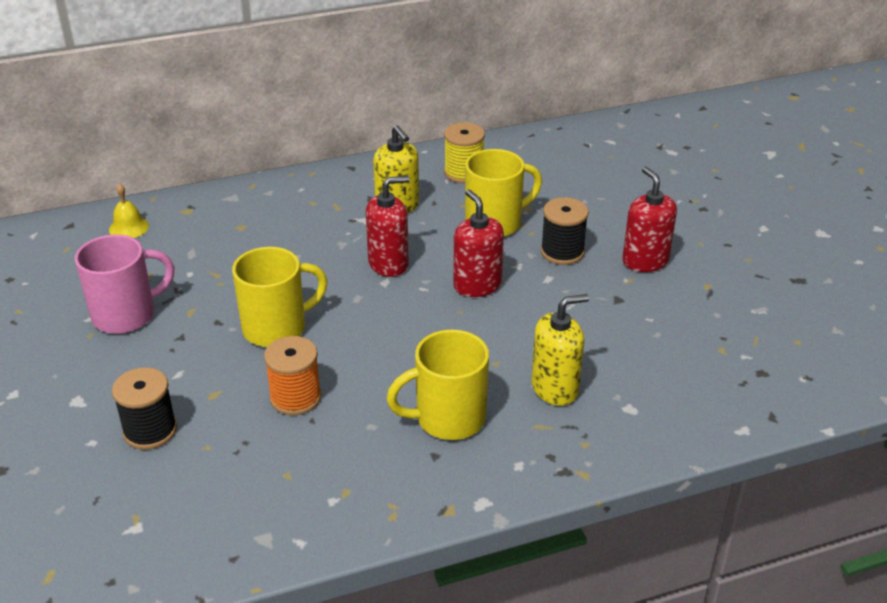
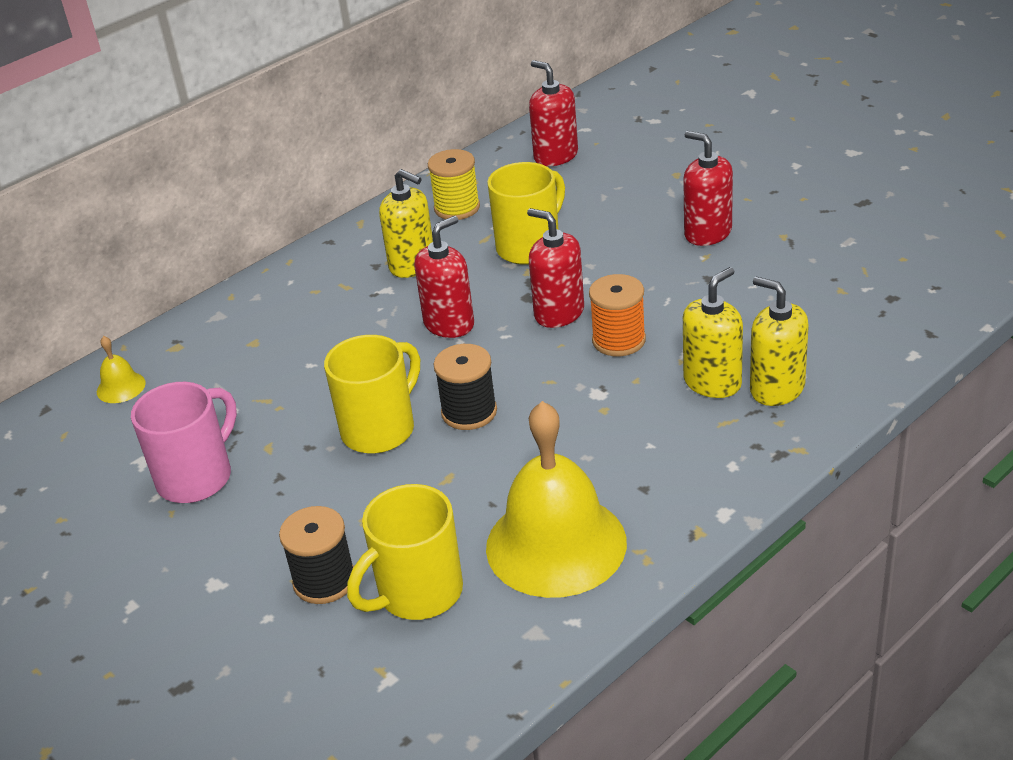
camera: 20 degrees left, 0 degrees up
orange spool [264,336,322,415] -> orange spool moved to [589,274,646,356]
yellow mug [387,330,489,440] -> yellow mug moved to [347,484,463,620]
black spool [541,197,589,265] -> black spool moved to [434,344,497,430]
none -> yellow bell [486,401,627,598]
none -> red soap dispenser [529,60,578,166]
none -> yellow soap dispenser [750,276,809,406]

